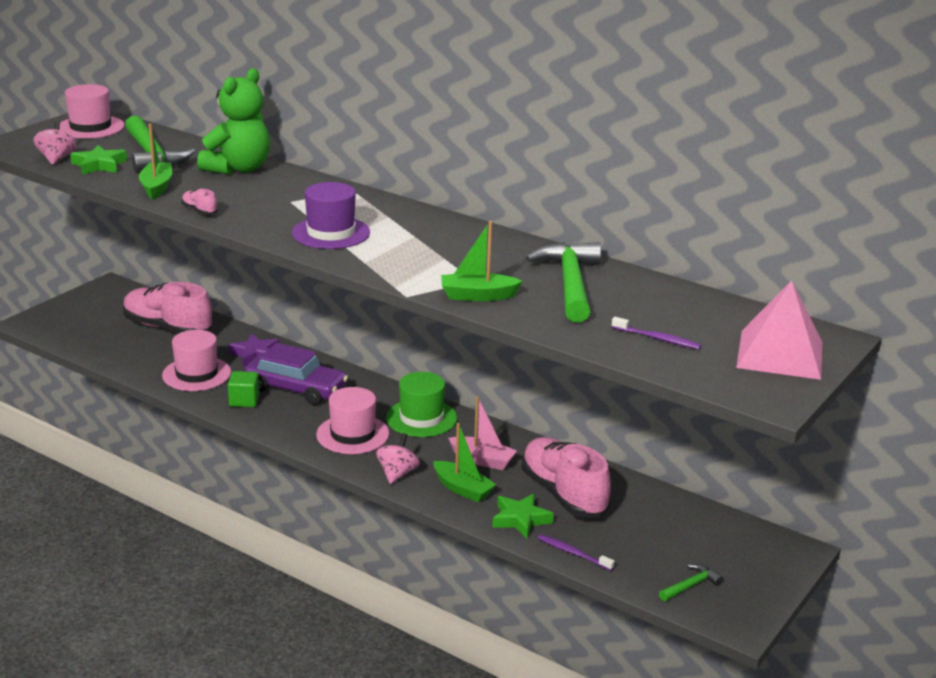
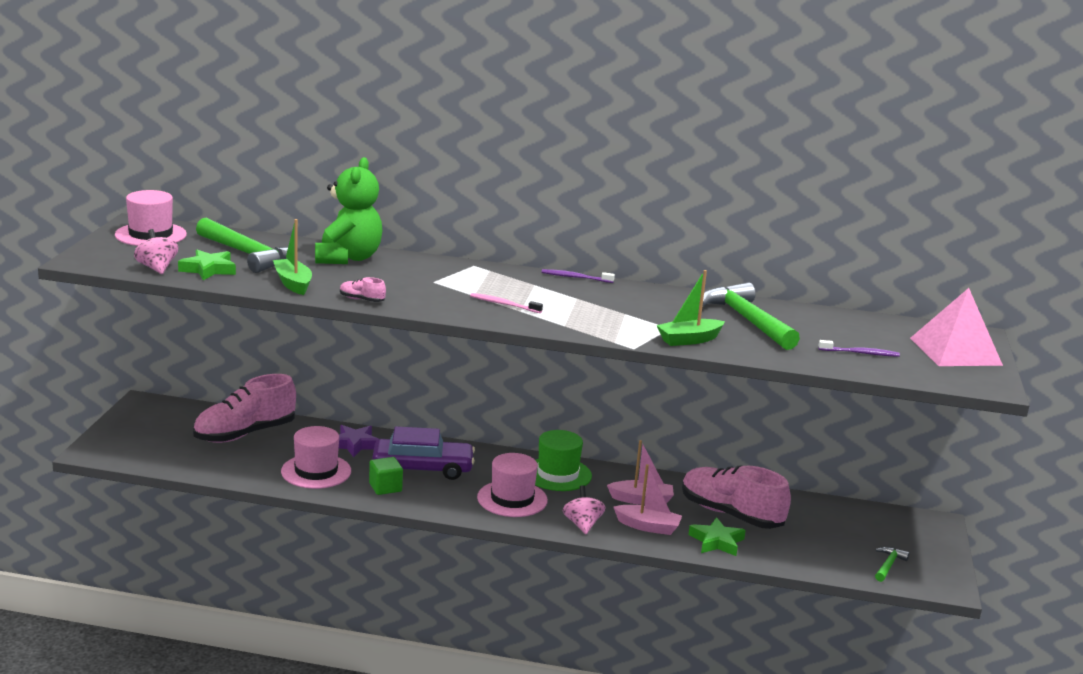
camera: 25 degrees left, 5 degrees down
pink shoe [123,282,213,334] -> pink shoe turned 45 degrees counterclockwise [193,374,296,443]
purple hat [292,182,370,249] -> pink toothbrush [470,293,543,313]
green boat [433,423,496,502] -> pink boat [613,464,682,535]
purple toothbrush [538,534,615,571] -> purple toothbrush moved to [542,269,615,283]

